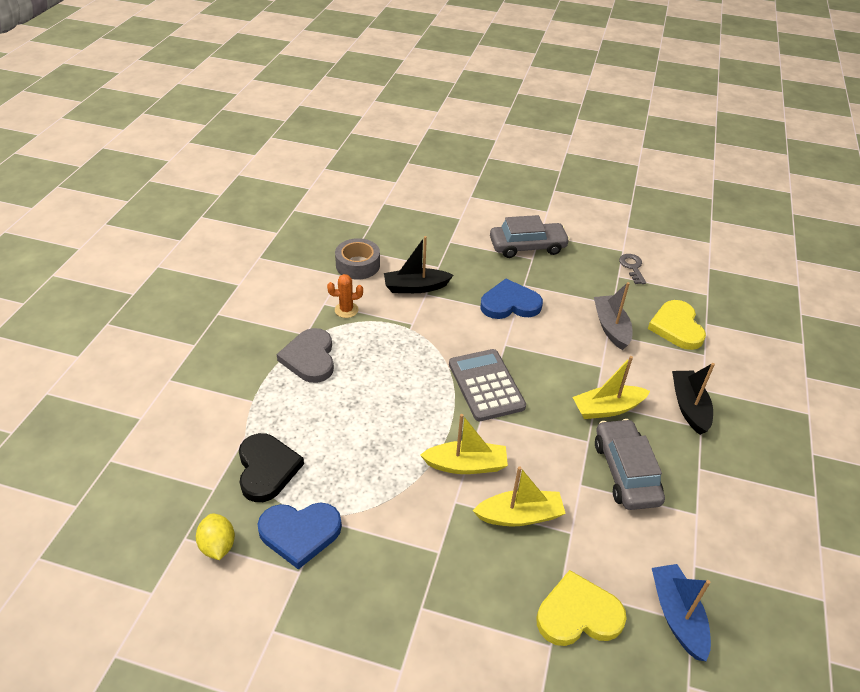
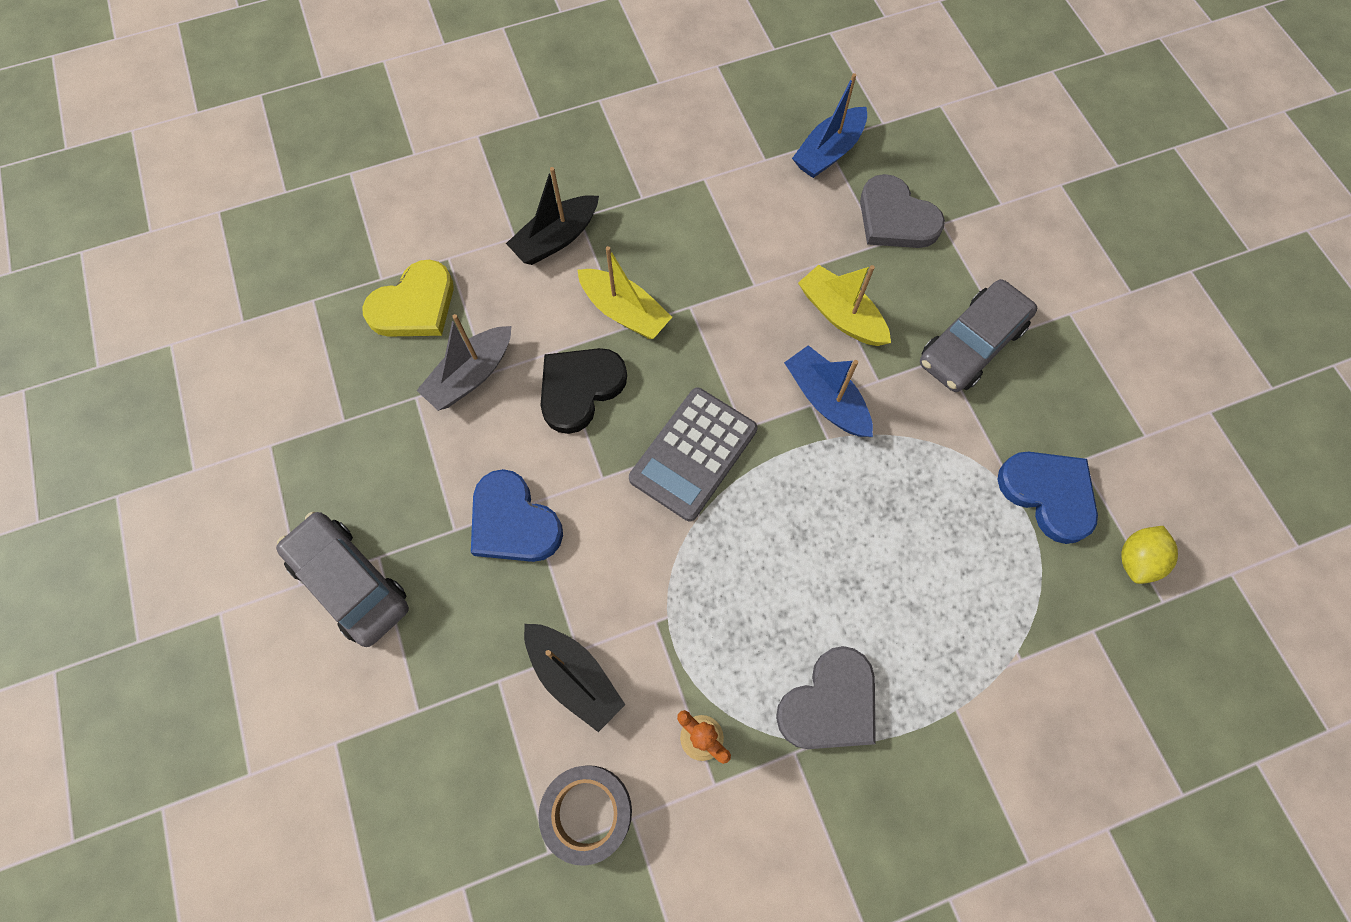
camera: 125 degrees left, 25 degrees up
black heart [239,433,304,502] -> black heart moved to [541,348,627,434]
yellow boat [420,414,508,474] -> blue boat [784,345,873,437]
yellow heart [537,570,627,646] -> grey heart [860,174,945,248]
grey car [595,419,665,510] -> grey car moved to [920,279,1037,392]
grey key [619,254,646,284] -> none

